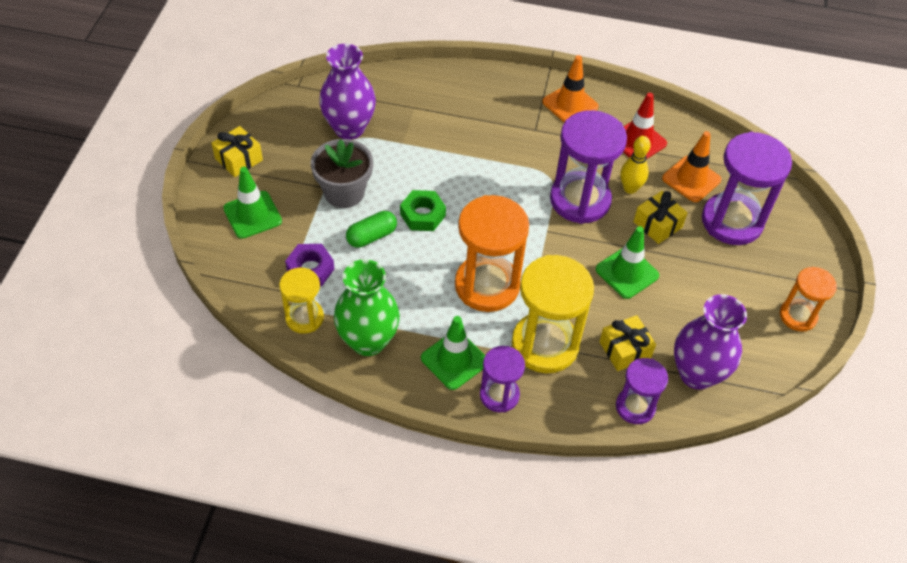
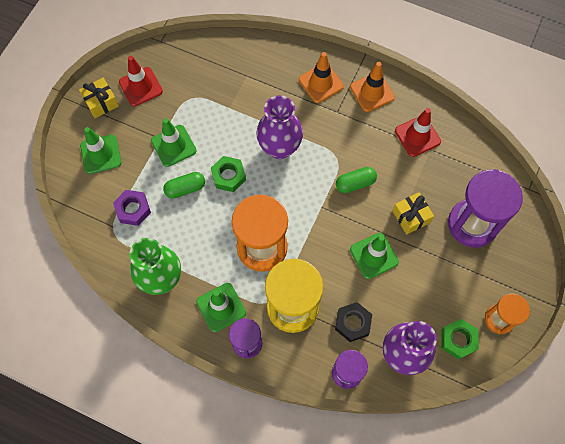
camera: 15 degrees right, 15 degrees up
yellow hourglass [279,267,324,334] -> none
grey flower pot [311,139,373,208] -> green traffic cone [151,118,197,167]
purple vase [319,44,376,140] -> purple vase moved to [256,95,303,159]
purple hourglass [550,110,627,224] -> green capsule [336,167,377,193]
yellow gift [599,315,656,371] -> black nut [335,302,372,342]
yellow bowling pin [620,136,651,194] -> none
orange traffic cone [662,131,721,202] -> orange traffic cone moved to [299,52,344,103]
none -> red traffic cone [119,56,163,106]
none -> green nut [441,319,479,360]

